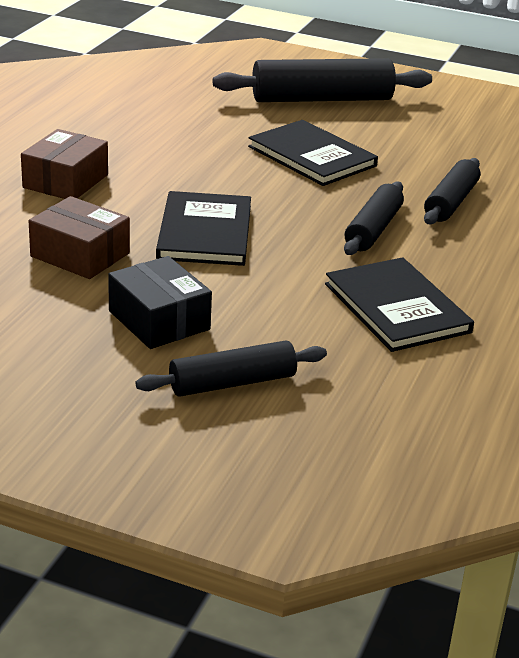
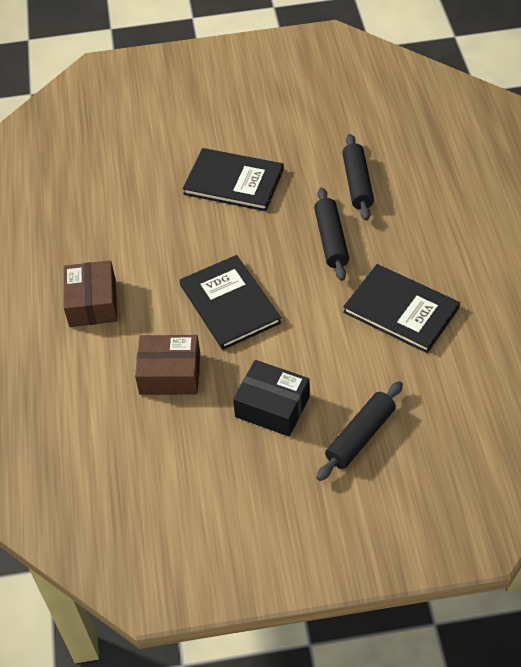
camera: 25 degrees left, 20 degrees up
black rolling pin [213,58,432,102] -> none

